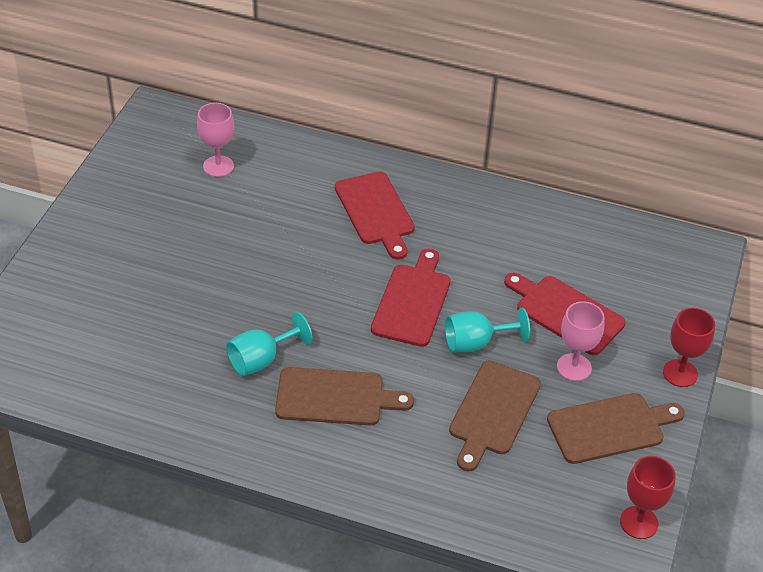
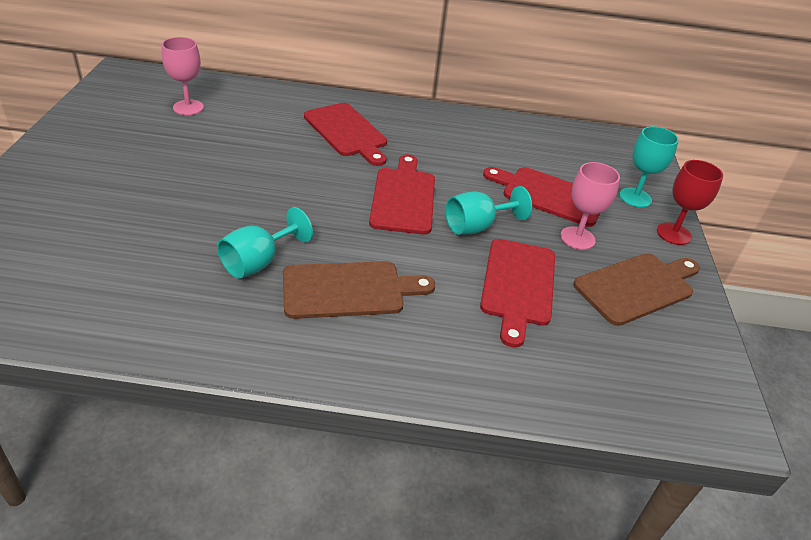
camera: 15 degrees left, 5 degrees down
brown cutting board [449,360,541,472] -> red cutting board [480,239,555,348]
red goblet [620,456,676,539] -> none
none -> turquoise goblet [620,126,679,208]

